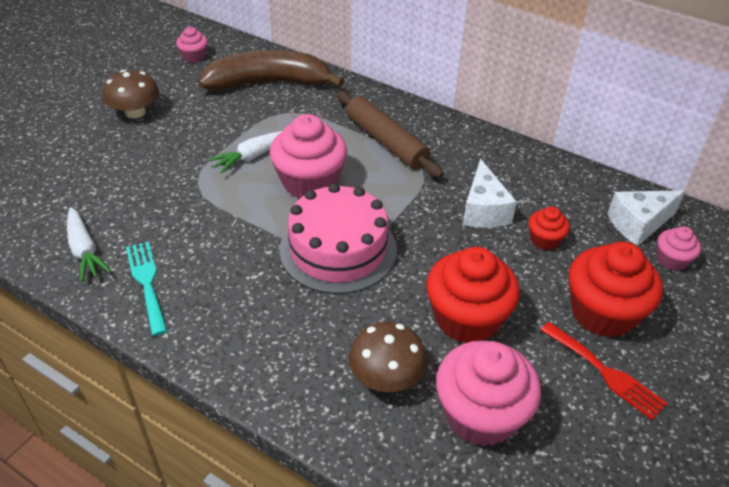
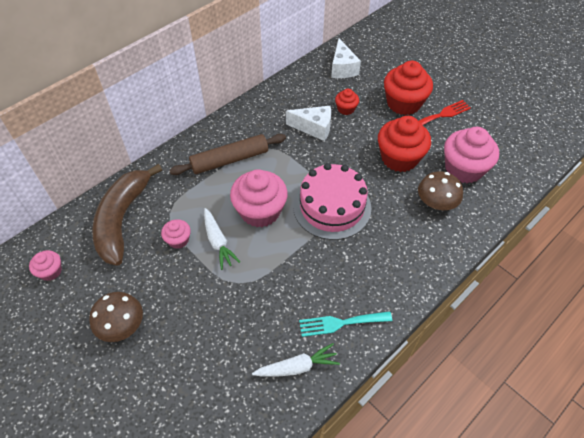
camera: 75 degrees left, 10 degrees up
pink cupcake [657,226,701,271] -> pink cupcake moved to [161,219,191,249]

